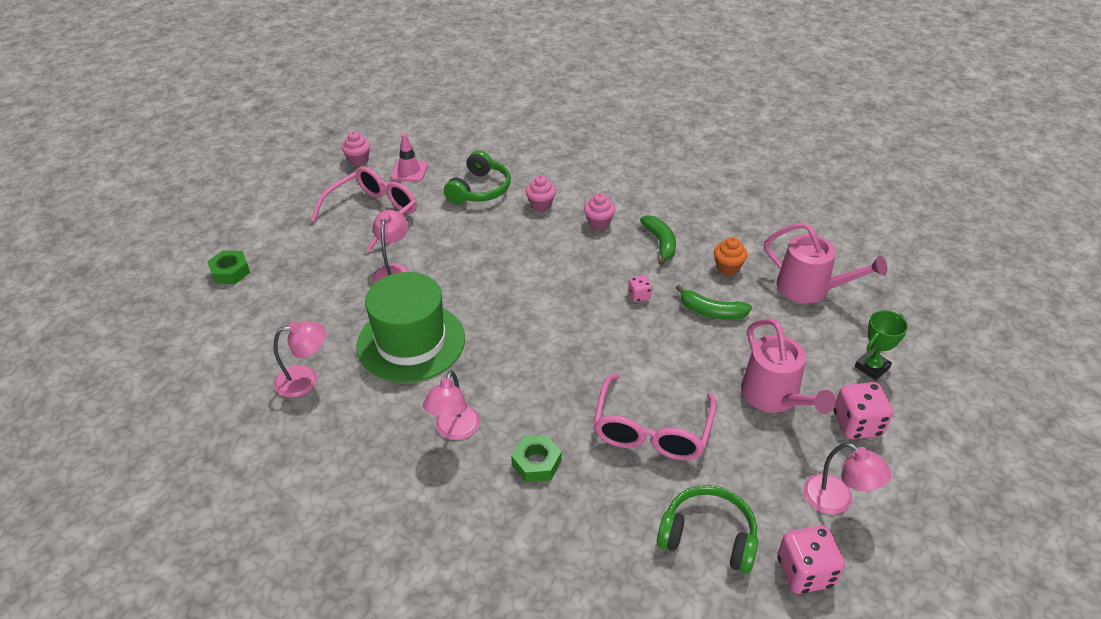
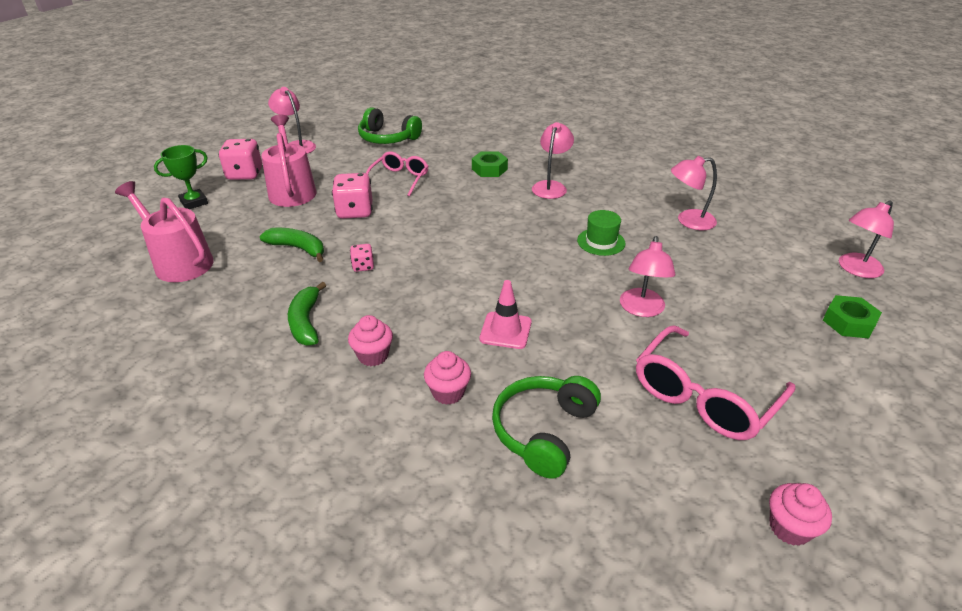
camera: 175 degrees left, 5 degrees down
green hat [357,272,465,383] -> green hat [577,210,626,256], size x0.45
pink traffic cone [391,134,428,182] -> pink traffic cone moved to [480,280,532,349]
pink glasses [593,374,716,460] -> pink glasses [366,151,429,197], size x0.63
orange cupcake [714,237,748,276] -> none
pink dice [777,525,845,594] -> pink dice moved to [332,173,373,219]
none -> pink lamp [839,200,894,278]

